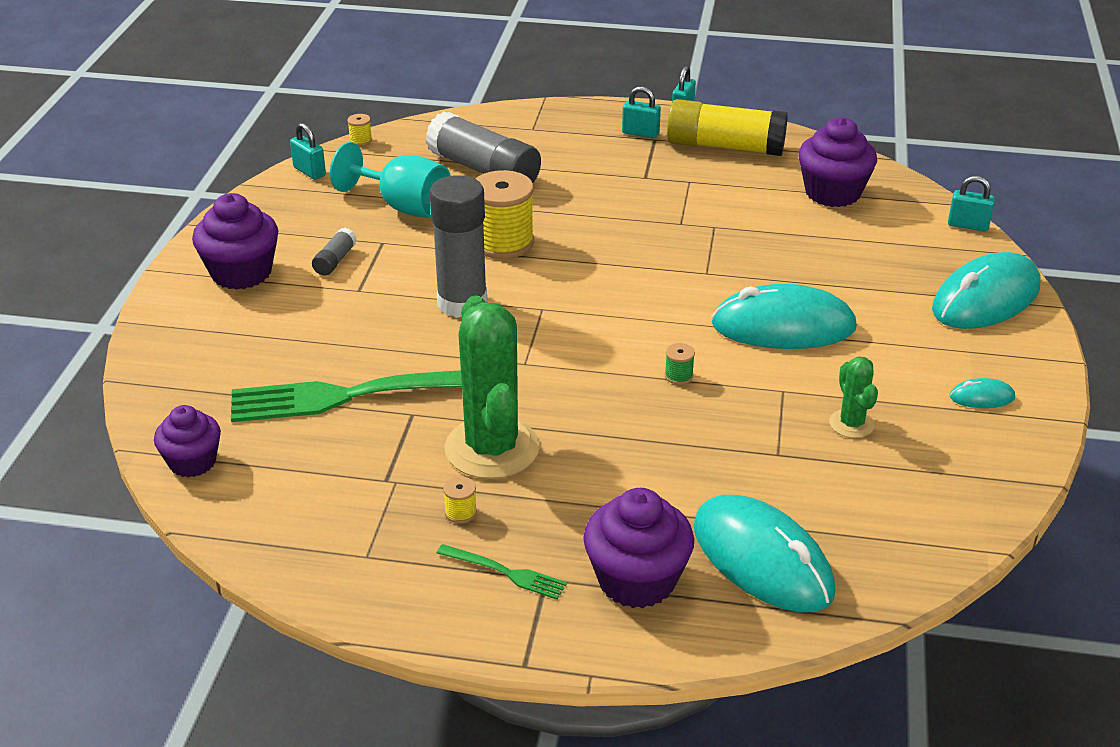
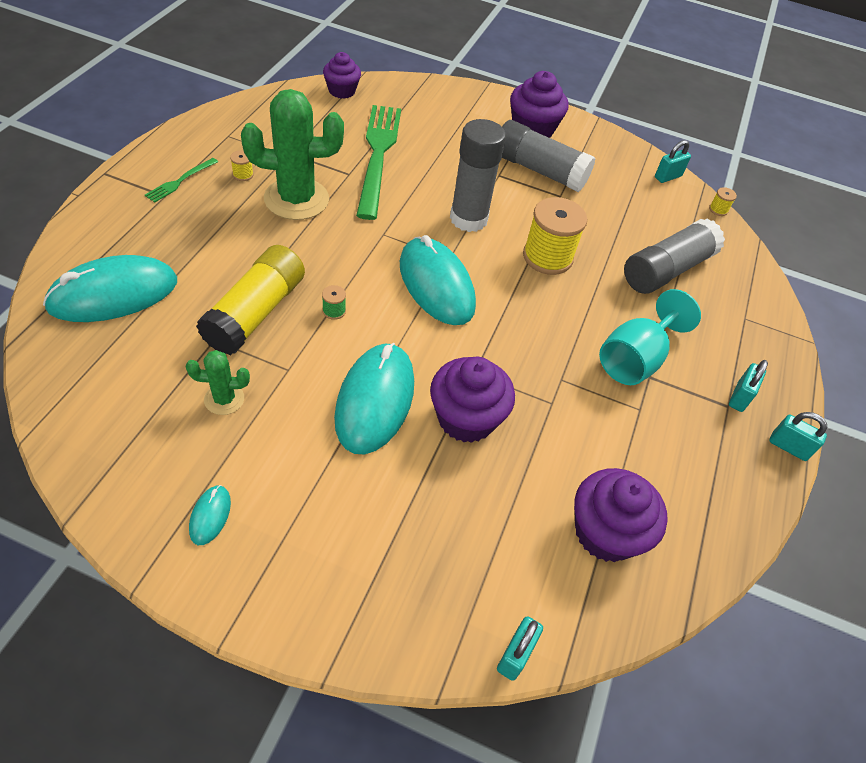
camera: 95 degrees right, 15 degrees up
grey glue stick [312,228,357,276] -> grey glue stick [502,120,596,192], size x2.22
turquoise goblet [330,142,451,218] -> turquoise goblet moved to [599,289,701,385]
purple cupcake [583,488,694,608] -> purple cupcake moved to [430,357,515,443]
yellow glue stick [667,99,788,156] -> yellow glue stick moved to [196,245,305,355]
turquoise mouse [932,252,1041,329] -> turquoise mouse moved to [400,235,476,325]

